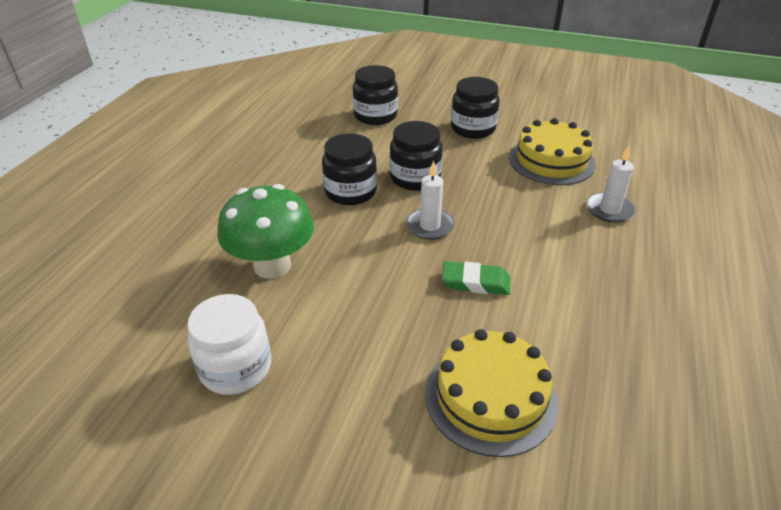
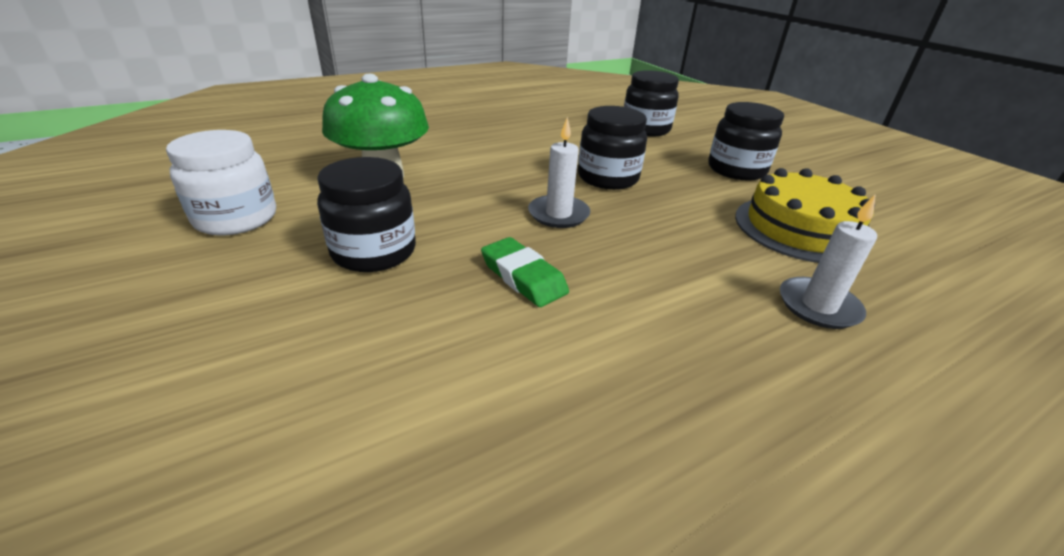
camera: 40 degrees right, 5 degrees down
black jar [322,133,377,205] -> black jar moved to [317,157,416,272]
yellow cake [425,329,558,457] -> none

